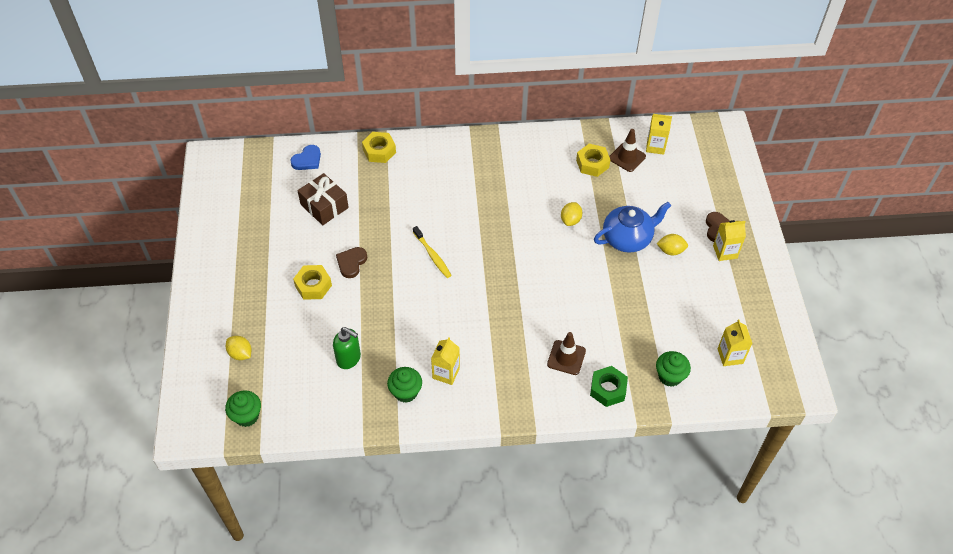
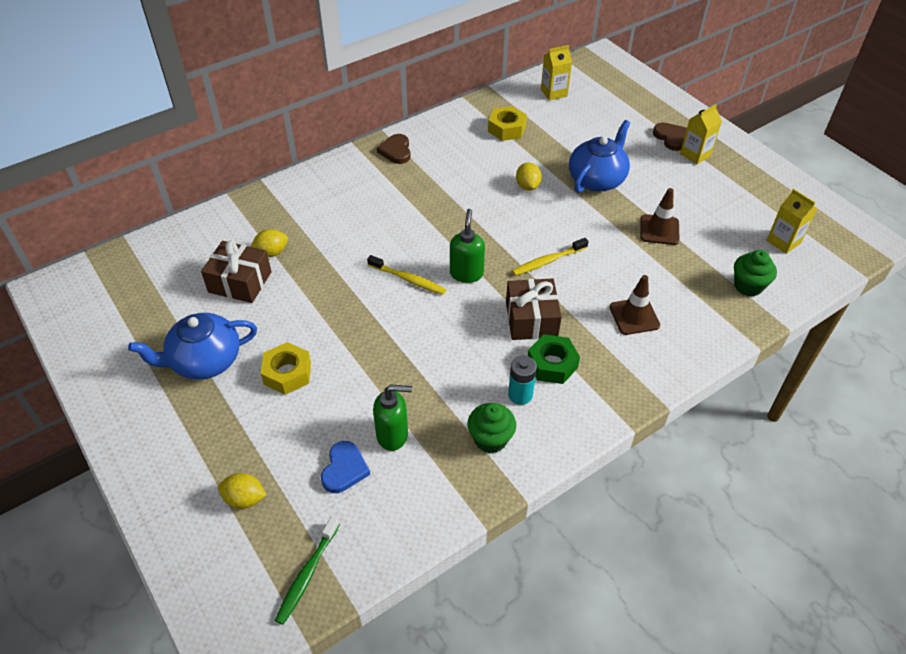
camera: 30 degrees left, 5 degrees down
green cupcake [225,390,261,427] -> green toothbrush [275,516,340,625]
blue heart [290,145,321,170] -> blue heart moved to [321,441,370,493]
brown heart [336,247,367,278] -> brown heart moved to [377,134,411,164]
yellow nut [362,132,396,163] -> none
yellow carton [431,337,460,385] -> turquoise battery [508,356,537,405]
green nut [590,366,628,407] -> green nut moved to [528,334,580,384]
brown traffic cone [609,129,646,172] -> brown traffic cone moved to [640,188,680,245]
yellow lemon [656,234,688,256] -> yellow lemon moved to [250,229,288,257]
none -> blue teapot [128,313,257,380]
none -> green soap dispenser [450,209,485,283]
none -> brown gift [506,278,562,340]
none -> yellow toothbrush [512,238,589,276]

